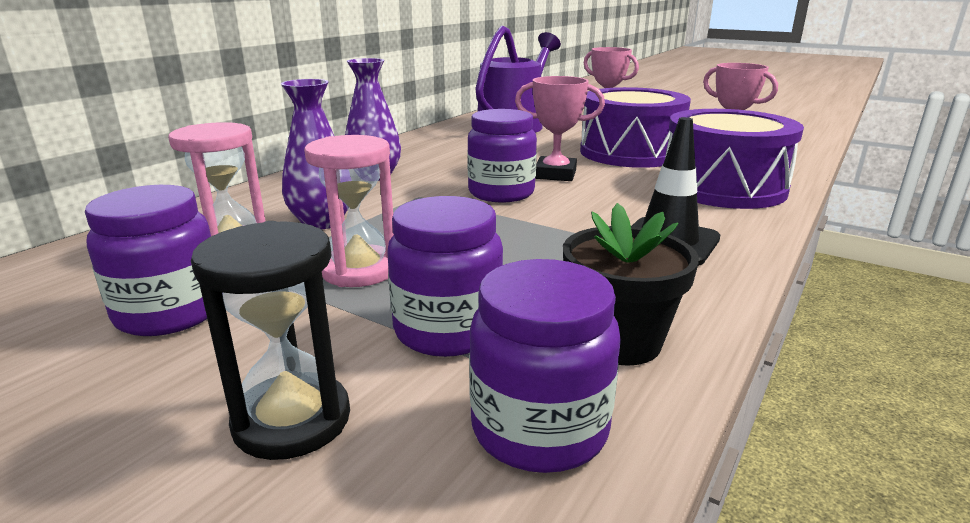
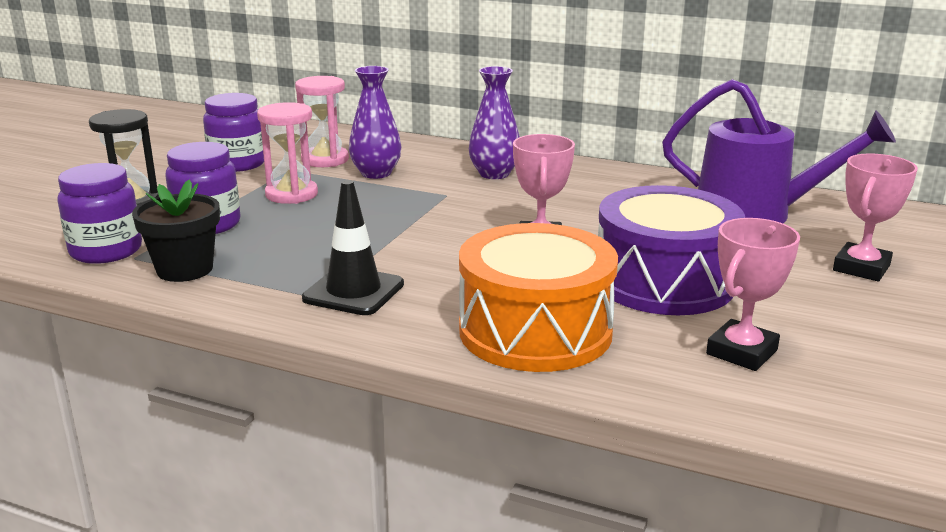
camera: 80 degrees right, 0 degrees up
purple jar [467,109,537,202] -> none
purple drum [665,109,804,209] -> orange drum [459,223,618,372]

